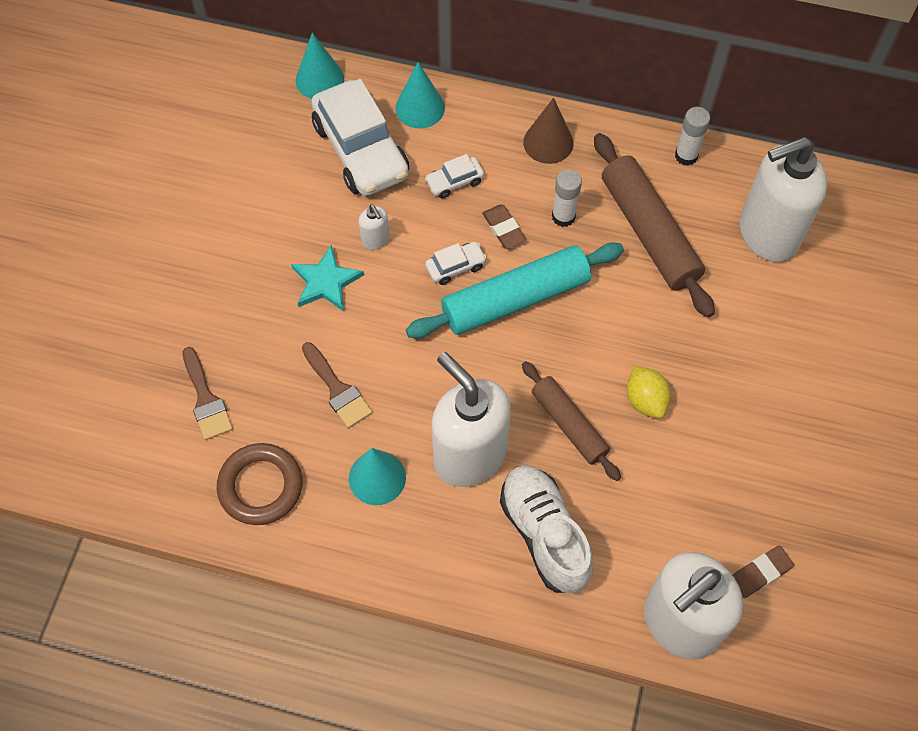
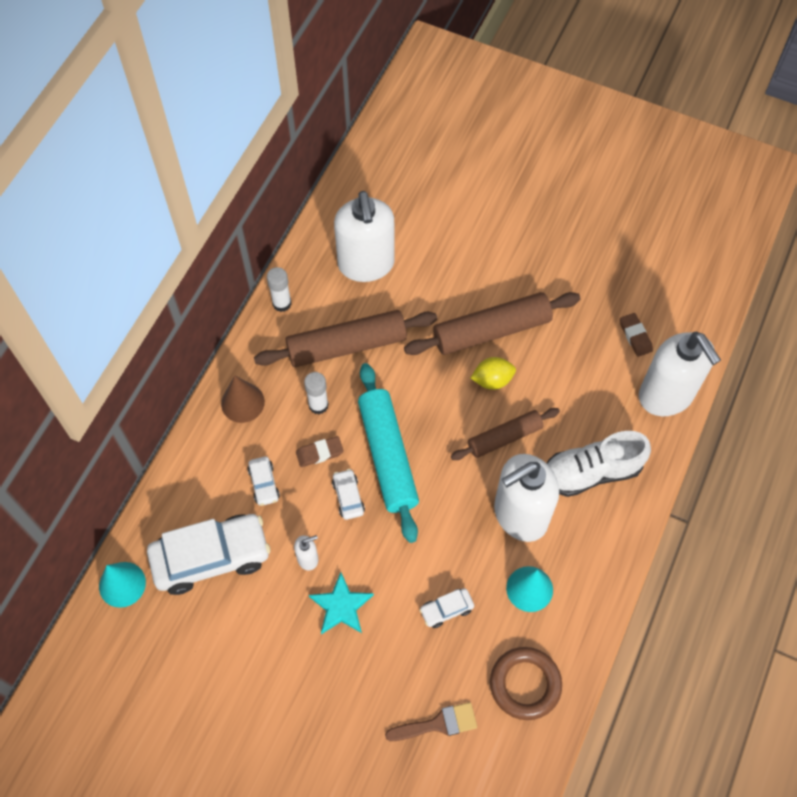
camera: 80 degrees left, 0 degrees up
brown brush [302,342,372,428] -> white car [419,588,474,628]
turquoise cone [395,62,445,128] -> none
none -> brown rolling pin [404,292,580,355]

